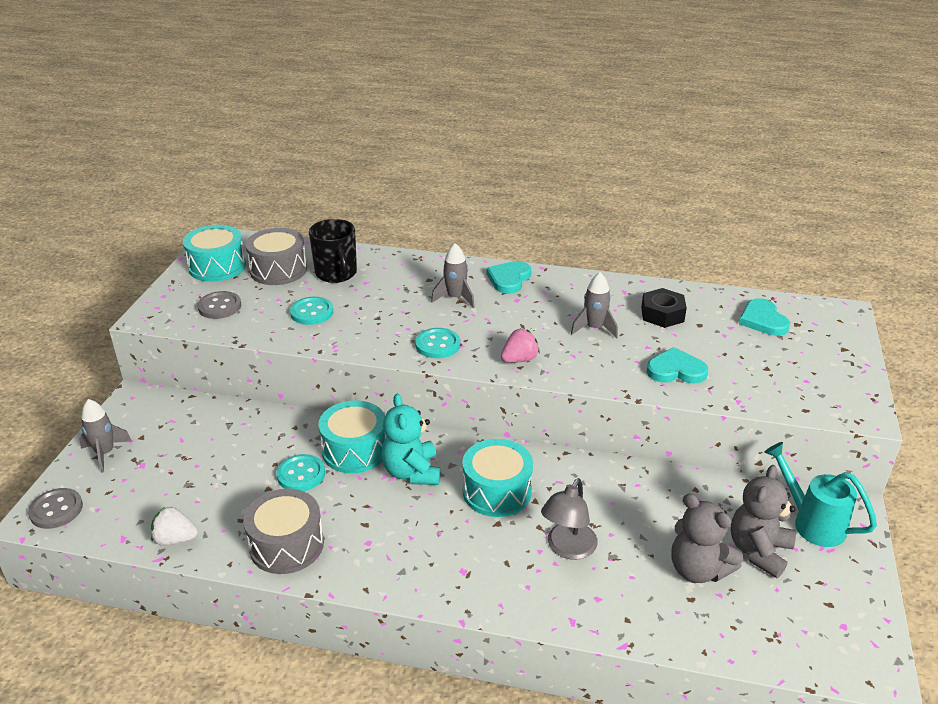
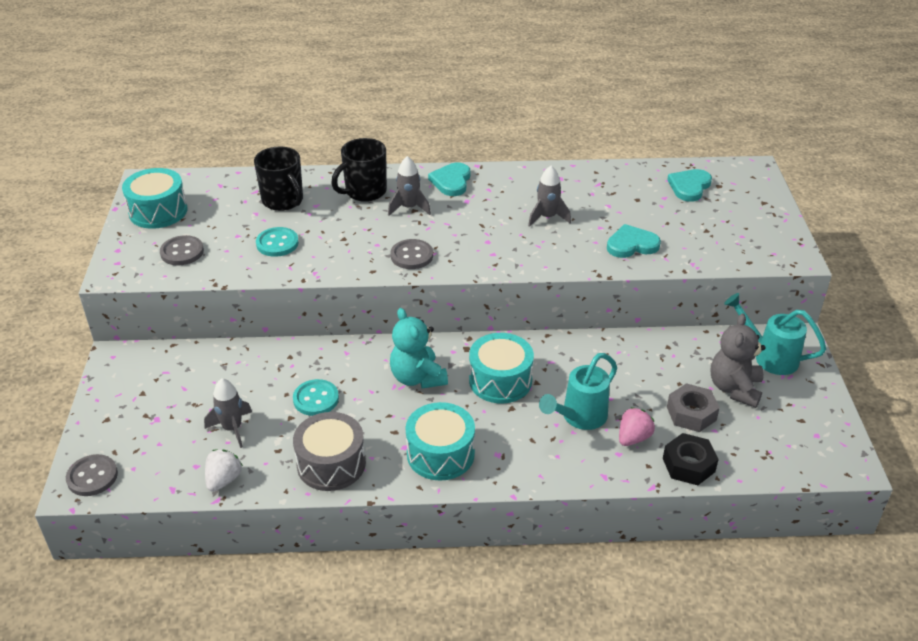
camera: 15 degrees left, 5 degrees up
grey rocket [79,399,132,473] -> grey rocket moved to [204,378,252,448]
white strawberry [151,507,198,546] -> white strawberry turned 120 degrees clockwise [205,450,243,492]
grey drum [245,228,307,285] -> none
turquoise drum [318,400,386,473] -> turquoise drum moved to [406,402,475,481]
turquoise button [415,328,460,358] -> grey button [390,239,433,269]
pink strawberry [501,329,540,363] -> pink strawberry moved to [619,407,655,446]
grey lamp [541,478,598,560] -> turquoise watering can [539,353,617,430]
black nut [641,288,687,328] -> black nut moved to [663,433,719,485]
grey teddy bear [671,494,743,583] -> grey nut [667,383,720,432]
turquoise heart [739,298,790,336] -> turquoise heart turned 60 degrees clockwise [667,169,712,202]
none -> black mug [331,138,387,202]

